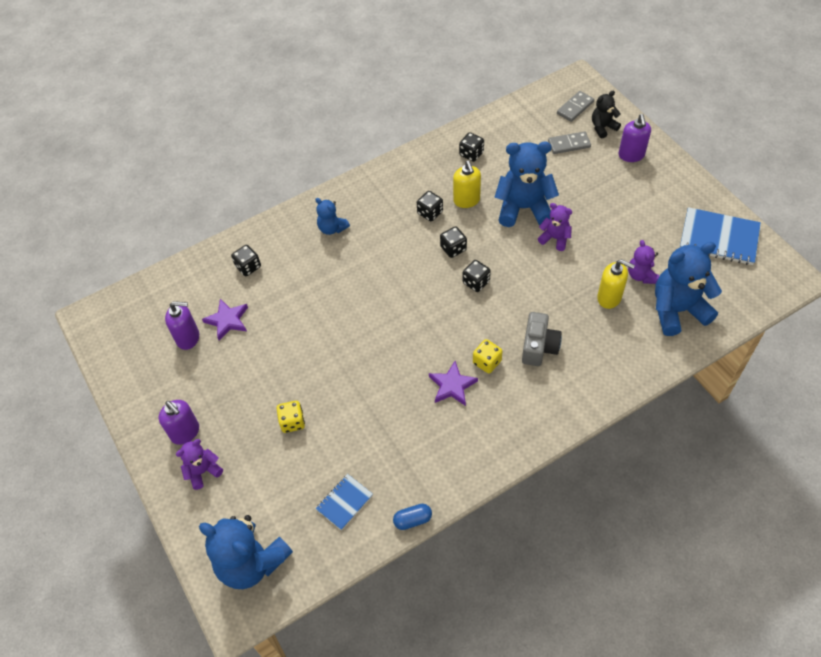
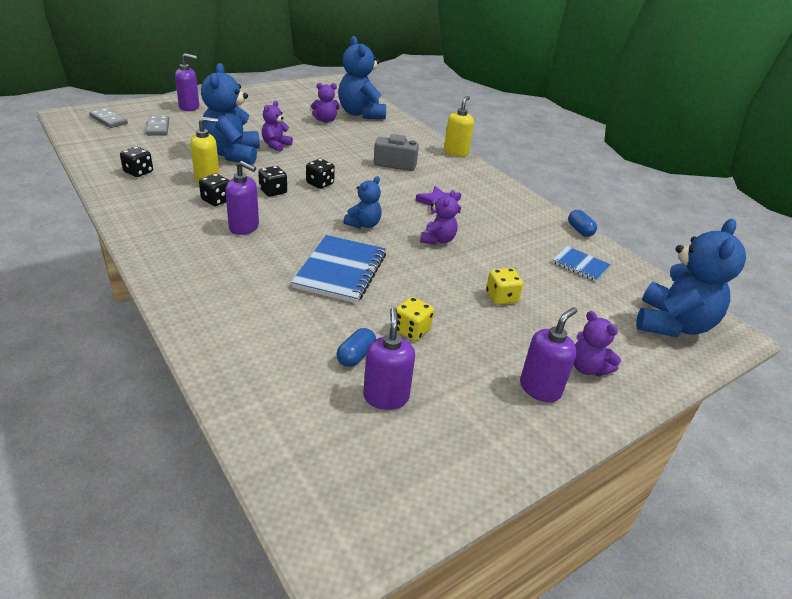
camera: 100 degrees left, 20 degrees down
purple star [202,299,248,341] -> blue capsule [337,328,376,367]
black dice [231,245,261,276] -> none
blue teddy bear [315,198,350,235] -> blue teddy bear moved to [343,176,382,228]
yellow dice [473,339,503,374] -> yellow dice moved to [396,297,434,341]
black teddy bear [592,91,621,138] -> none
yellow soap dispenser [597,259,635,309] -> yellow soap dispenser moved to [444,96,474,157]
blue notebook [680,207,761,265] -> blue notebook moved to [291,235,386,303]
none -> purple soap dispenser [225,161,259,235]
none -> purple teddy bear [420,190,459,245]

